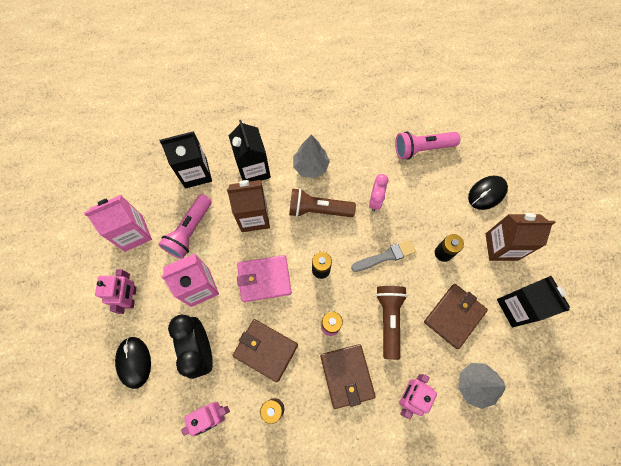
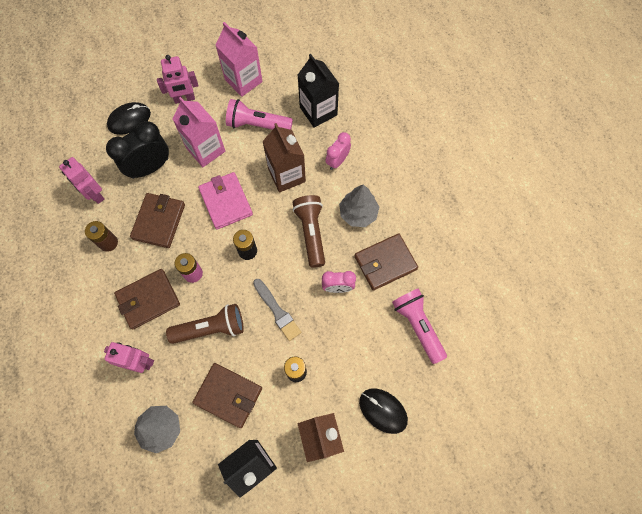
camera: 75 degrees right, 0 degrees up
black carton [229,120,271,182] -> pink clock [325,132,351,170]
none -> brown wallet [355,233,418,290]

